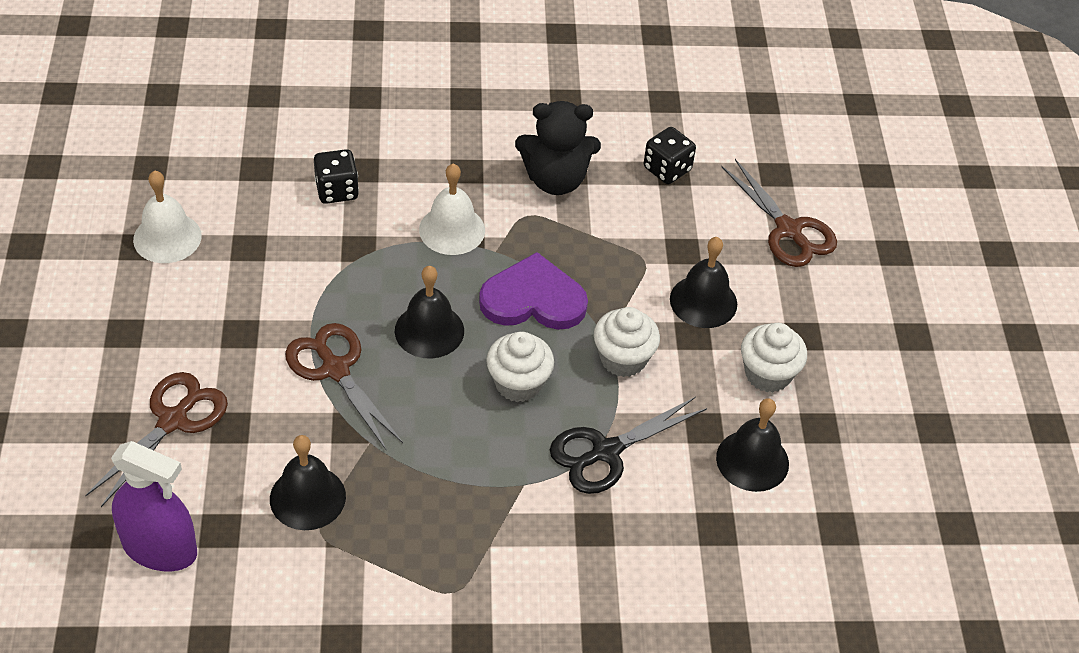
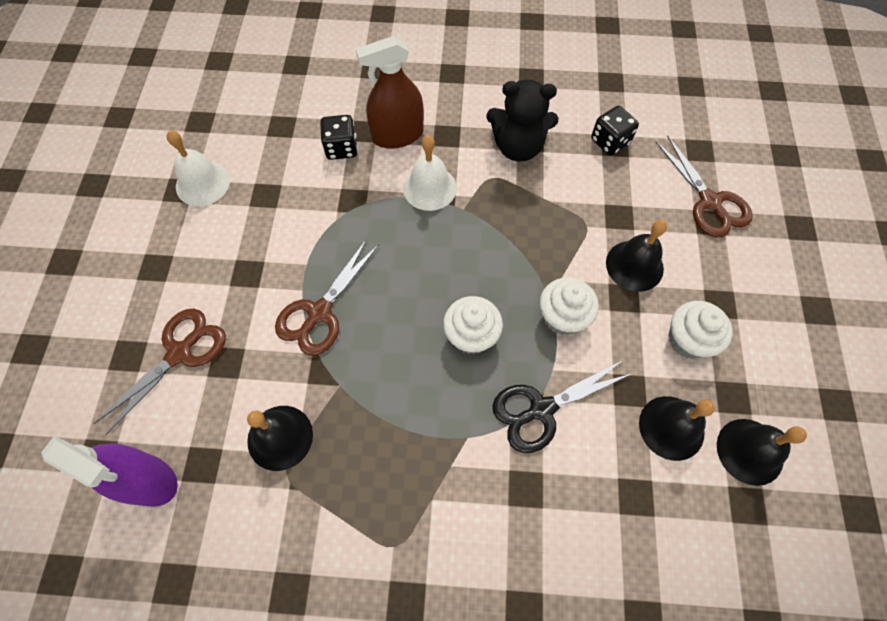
camera: 10 degrees right, 15 degrees up
brown scissors [285,323,403,450] -> brown scissors turned 120 degrees counterclockwise [275,239,379,356]
black bell [395,266,464,359] -> black bell moved to [717,419,807,486]
purple heart [479,252,588,330] -> none
none -> brown spray bottle [356,36,424,149]

